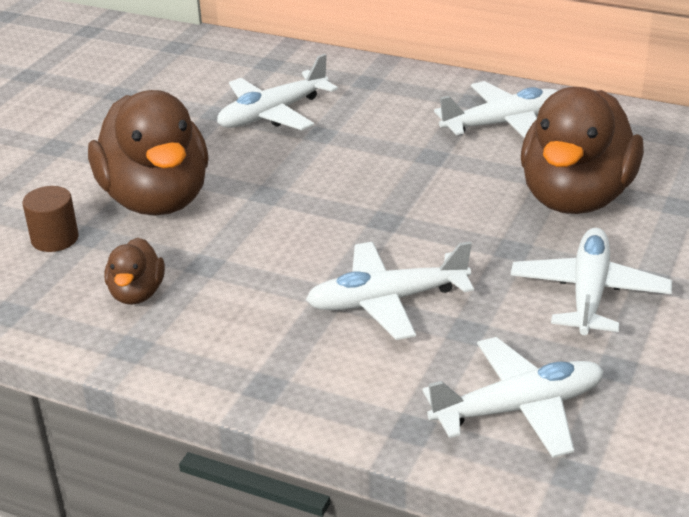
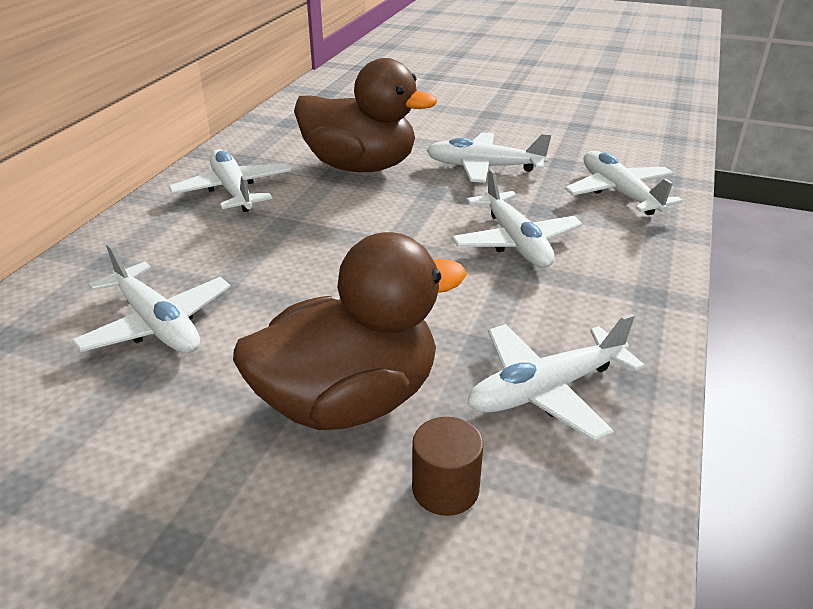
camera: 95 degrees left, 0 degrees up
brown duck [105,238,165,305] -> white plane [467,314,645,441]

